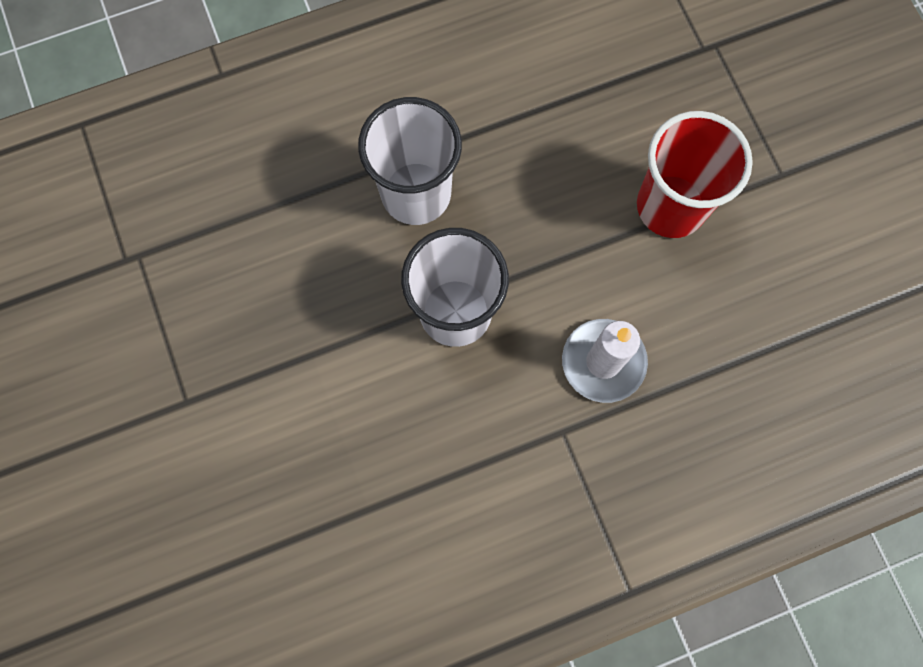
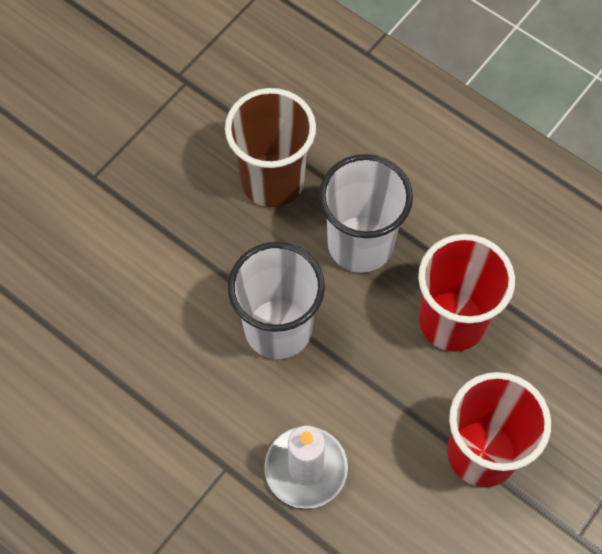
camera: 60 degrees right, 10 degrees down
none -> brown cup [225,88,316,207]
none -> red cup [418,234,515,352]

